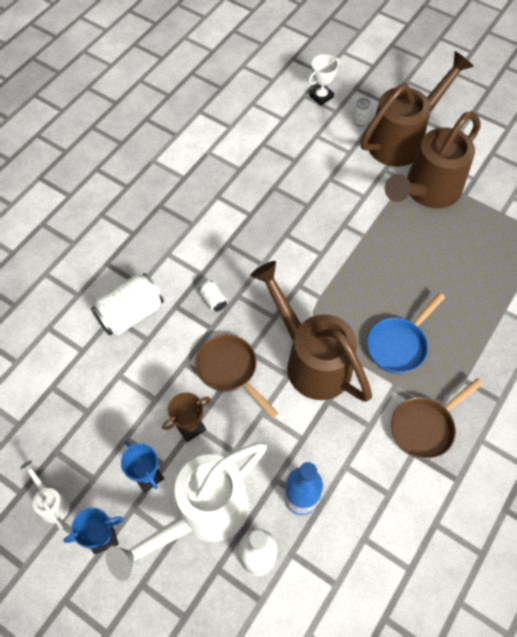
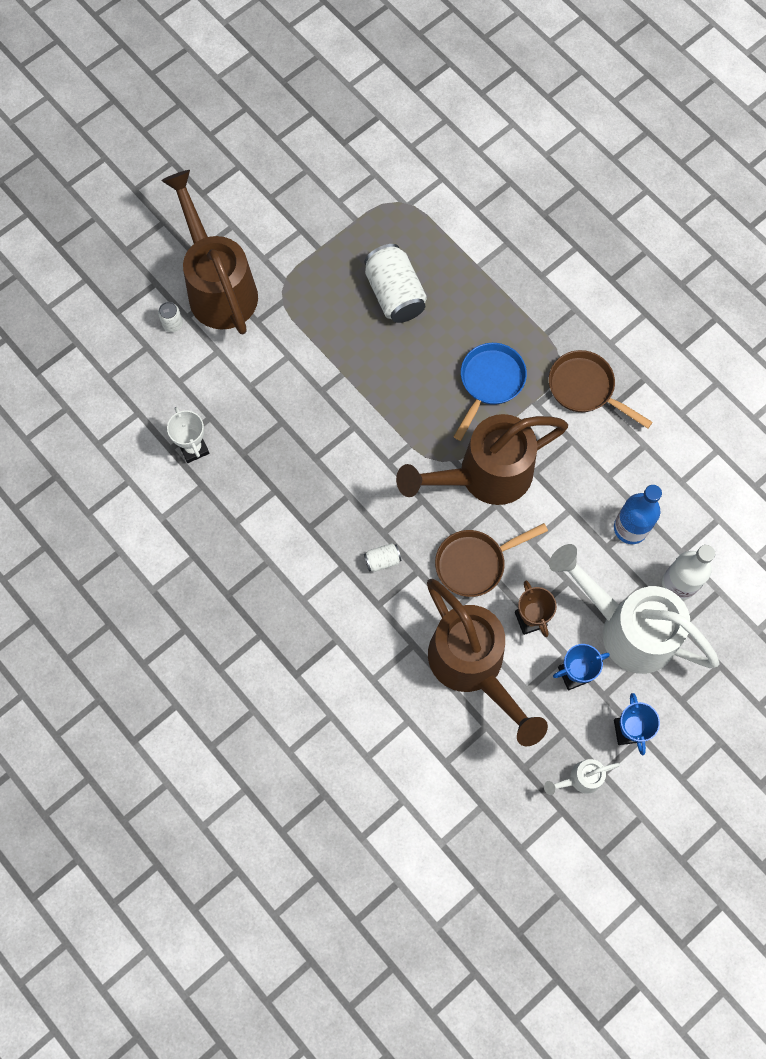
camera: 75 degrees left, 10 degrees up
white can [91,273,164,336] -> white can moved to [364,244,427,323]
white watering can [105,442,267,581] -> white watering can turned 150 degrees clockwise [549,544,719,674]
white trophy [308,54,340,106] -> white trophy moved to [167,407,209,463]
blue pan [367,293,445,374] -> blue pan turned 120 degrees counterclockwise [454,343,527,441]
brown watering can [385,111,481,208] -> brown watering can moved to [427,579,548,746]
brown pan [391,378,483,459] -> brown pan turned 150 degrees clockwise [549,350,653,428]

